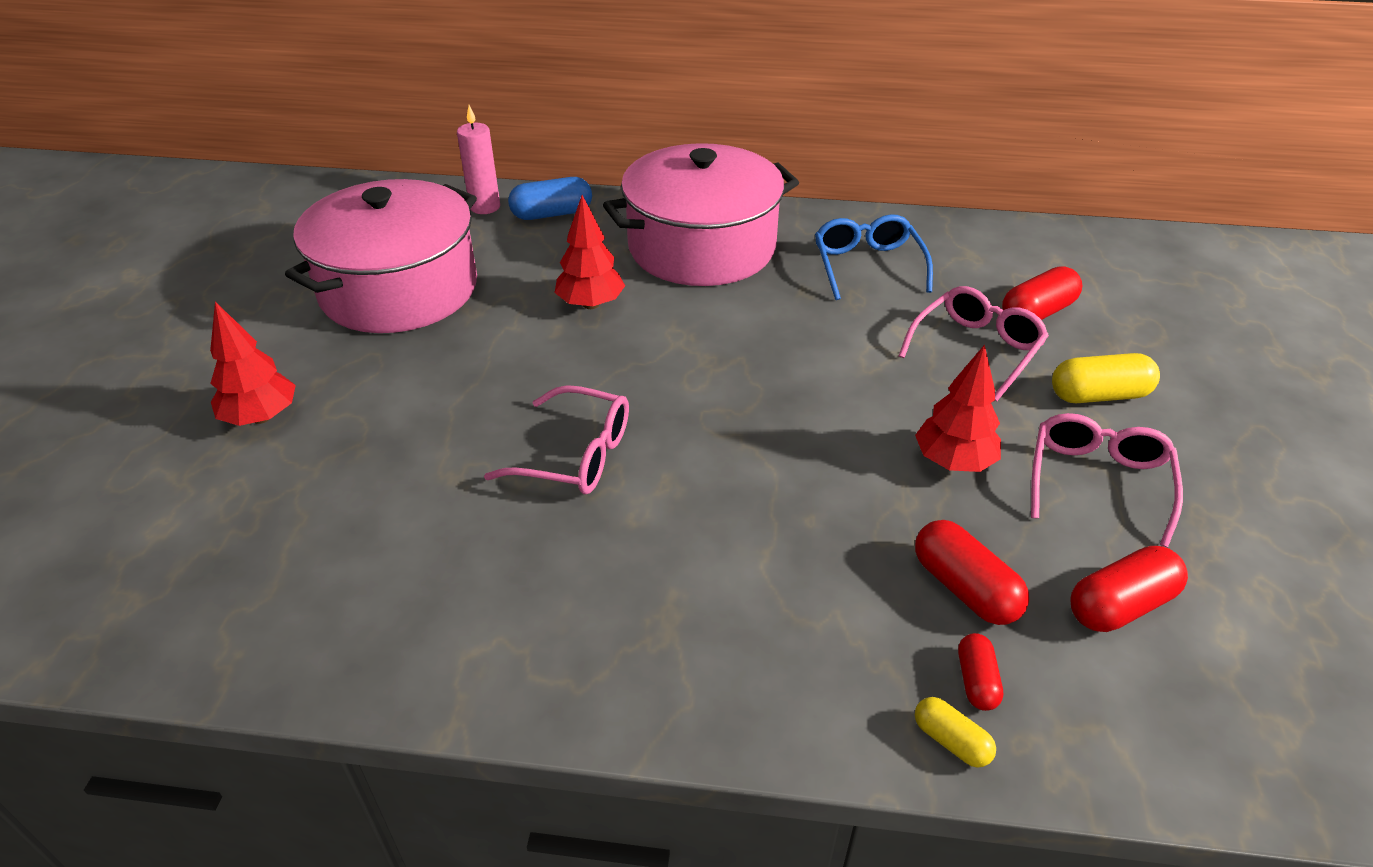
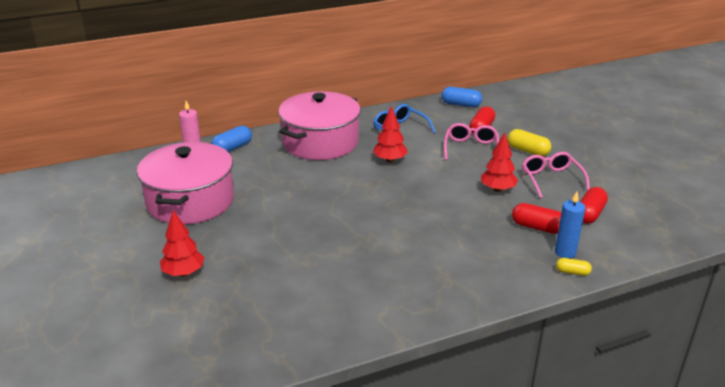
camera: 30 degrees left, 10 degrees down
pink glasses [484,385,629,494] -> none
red tree [554,195,625,309] -> red tree moved to [373,106,408,163]
red capsule [958,633,1003,711] -> blue candle [555,192,585,259]
yellow capsule [1052,353,1160,403] -> yellow capsule turned 75 degrees clockwise [507,129,551,156]
none -> blue capsule [441,87,482,107]

